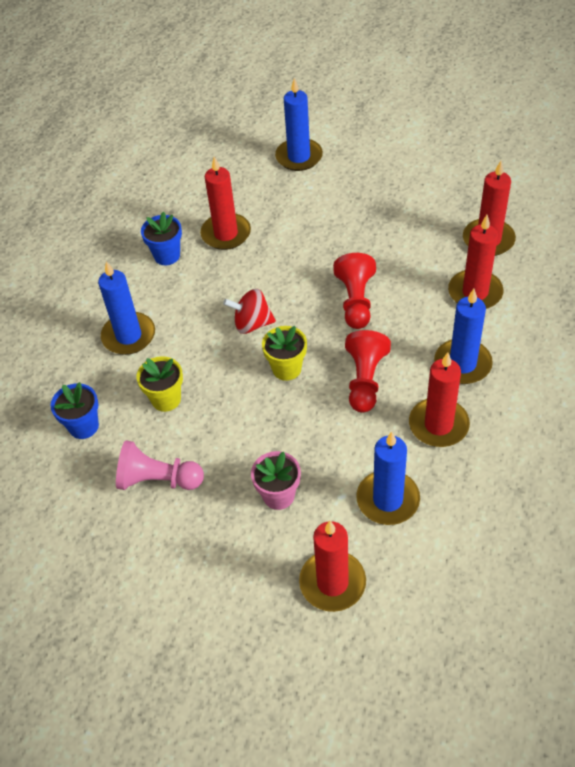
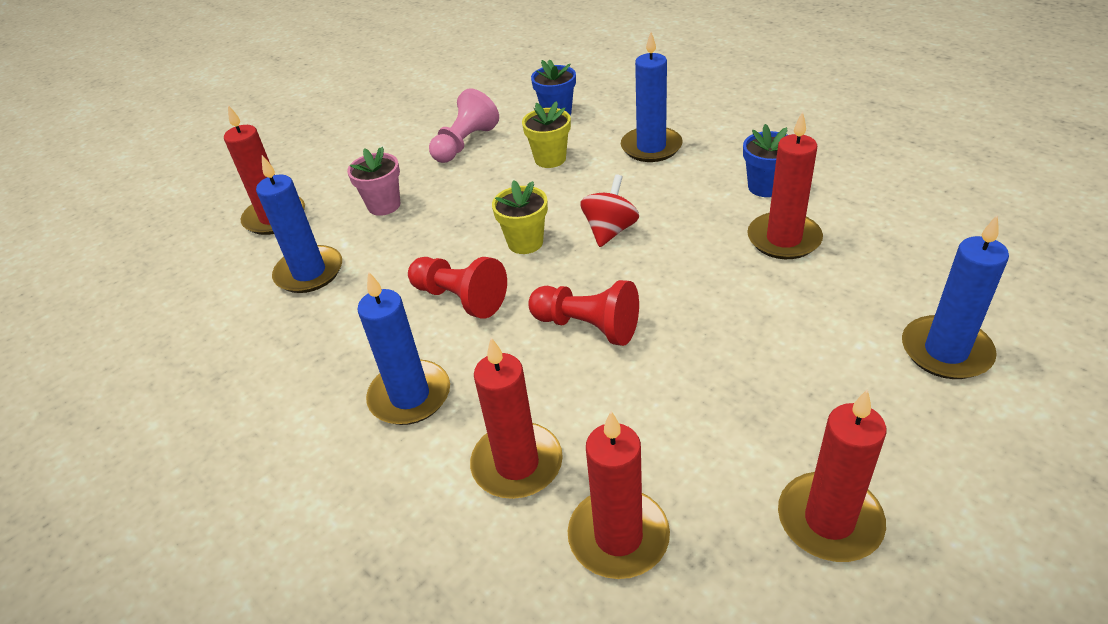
camera: 115 degrees right, 10 degrees down
red candle [409,352,470,447] -> red candle moved to [778,389,887,562]

